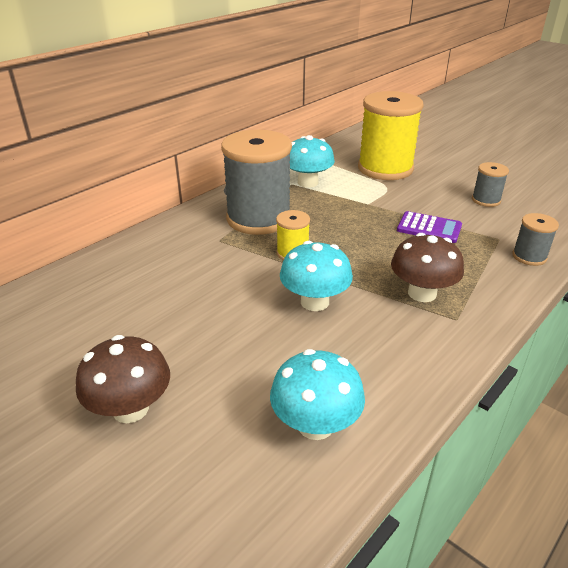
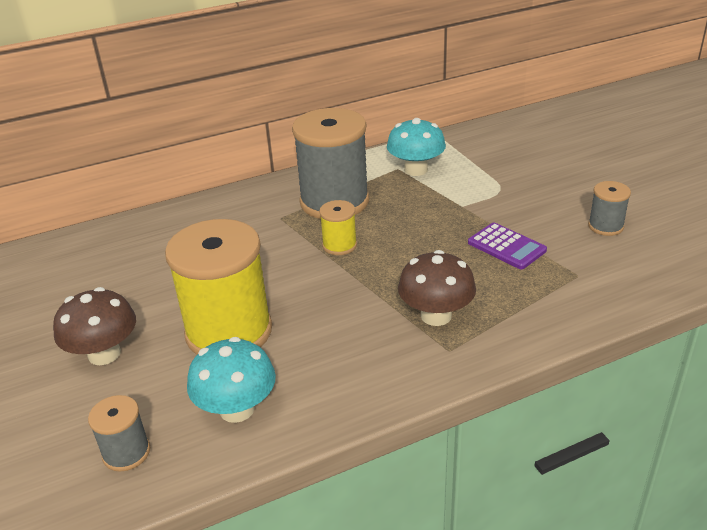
camera: 25 degrees right, 0 degrees up
turquoise mushroom [280,241,353,311] -> none
yellow spool [358,91,424,180] -> yellow spool moved to [165,219,272,355]
grey spool [512,213,559,266] -> grey spool moved to [88,395,150,472]

